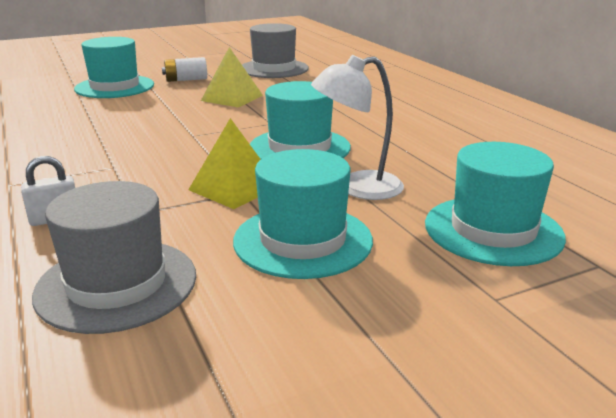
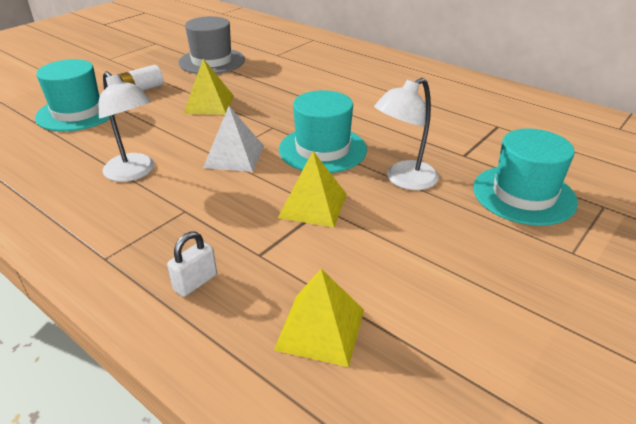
camera: 25 degrees left, 10 degrees up
grey hat [32,181,196,334] -> yellow pyramid [274,269,364,367]
turquoise hat [233,149,373,279] -> none
none -> white lamp [99,71,155,182]
none -> white pyramid [203,106,264,172]

